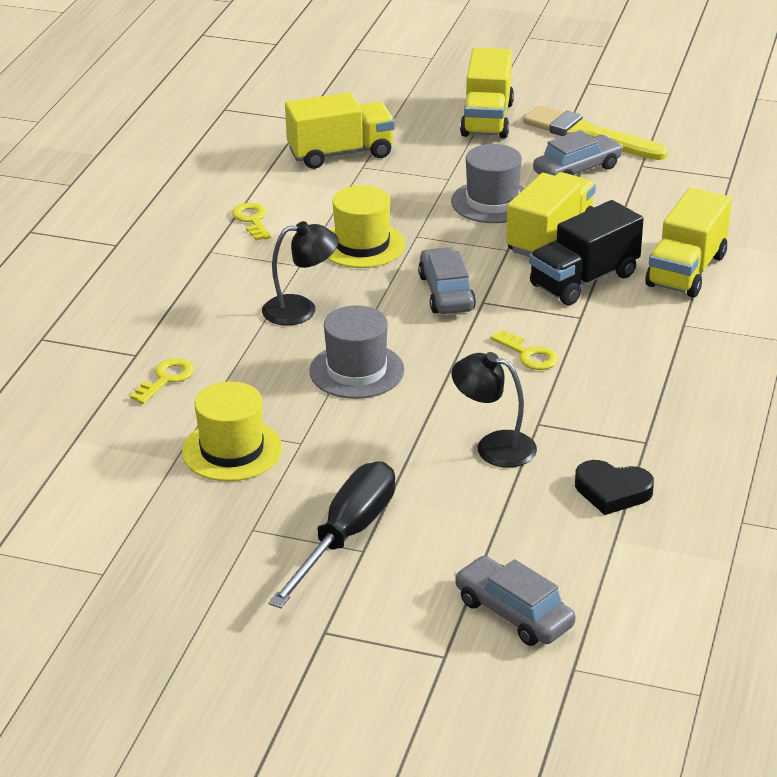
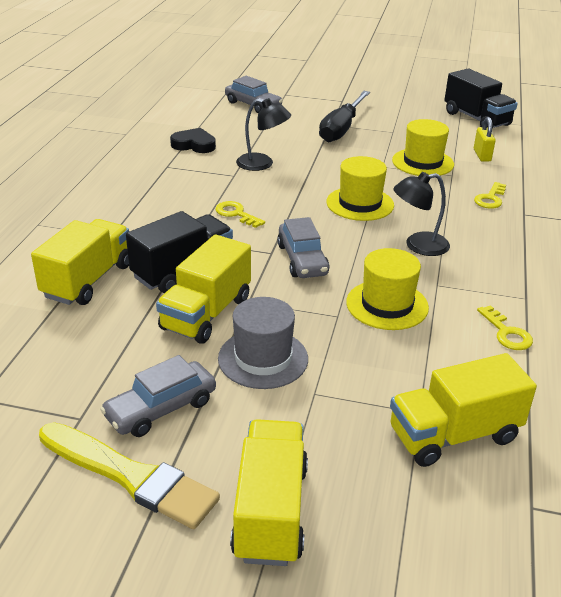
camera: 175 degrees right, 0 degrees up
grey hat [309,305,404,399] -> yellow hat [326,156,394,221]
none -> black truck [444,69,518,128]
none -> yellow padlock [474,117,496,162]

